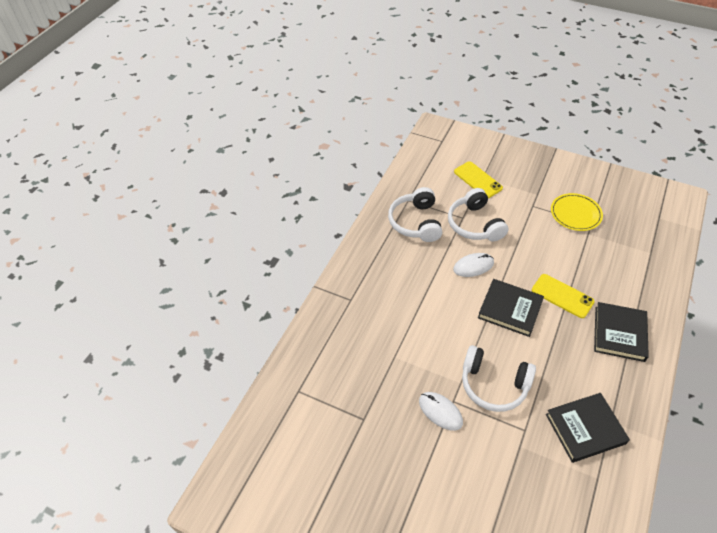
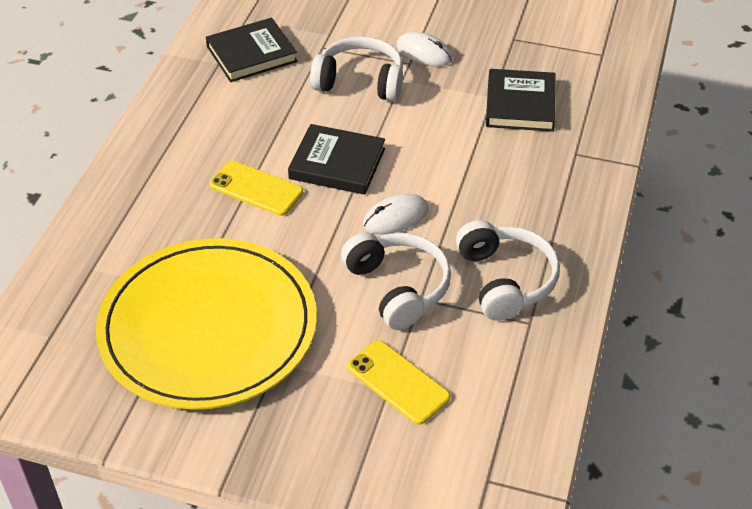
camera: 170 degrees right, 5 degrees down
yellow plate [551,193,603,231] -> yellow plate [96,238,317,410], size x2.24
black book [594,302,649,362] -> black book moved to [486,69,556,132]

